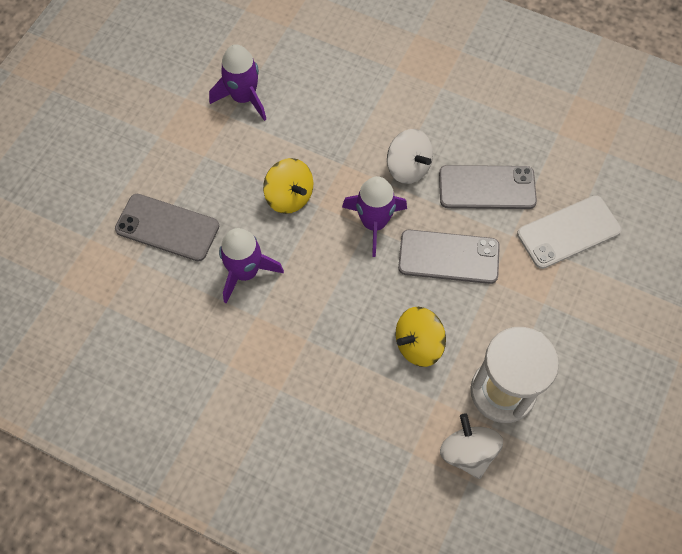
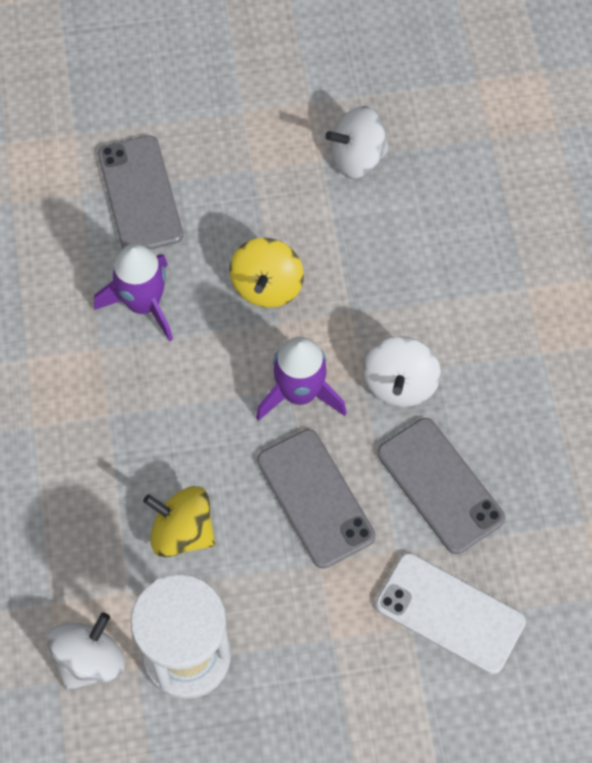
camera: 55 degrees right, 0 degrees up
purple rocket [209,44,266,121] -> white spinning top [326,106,389,179]

